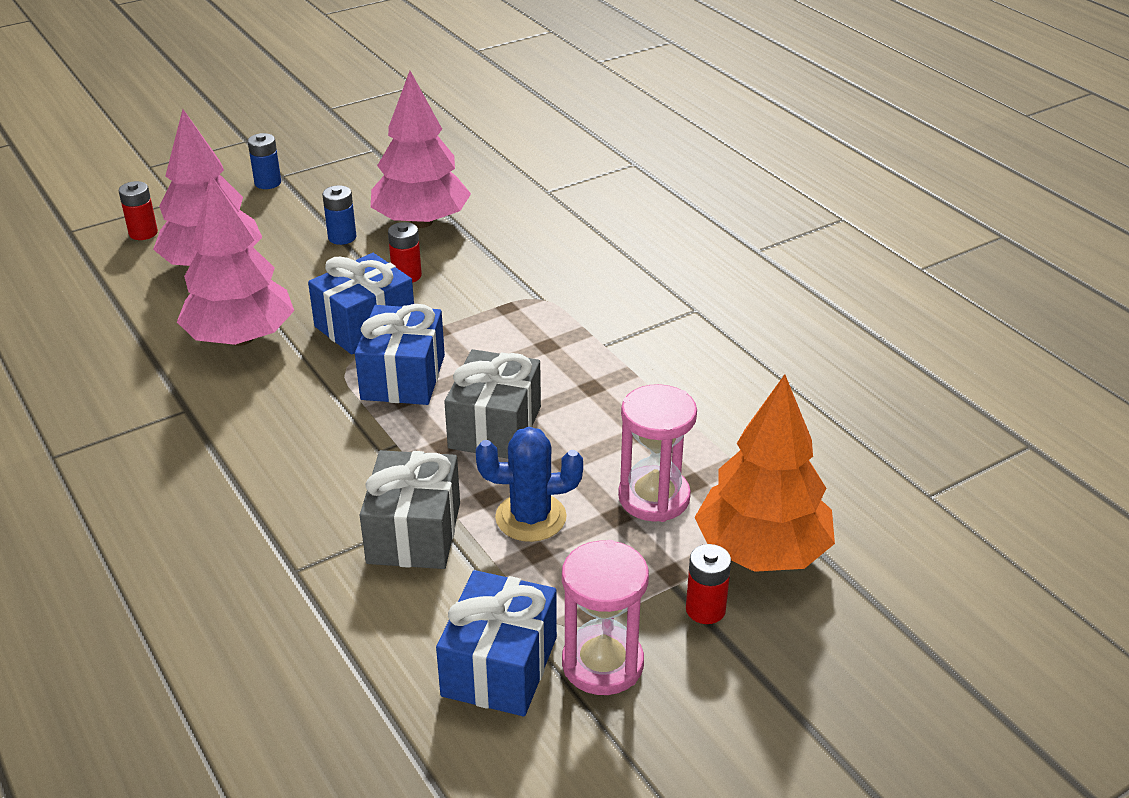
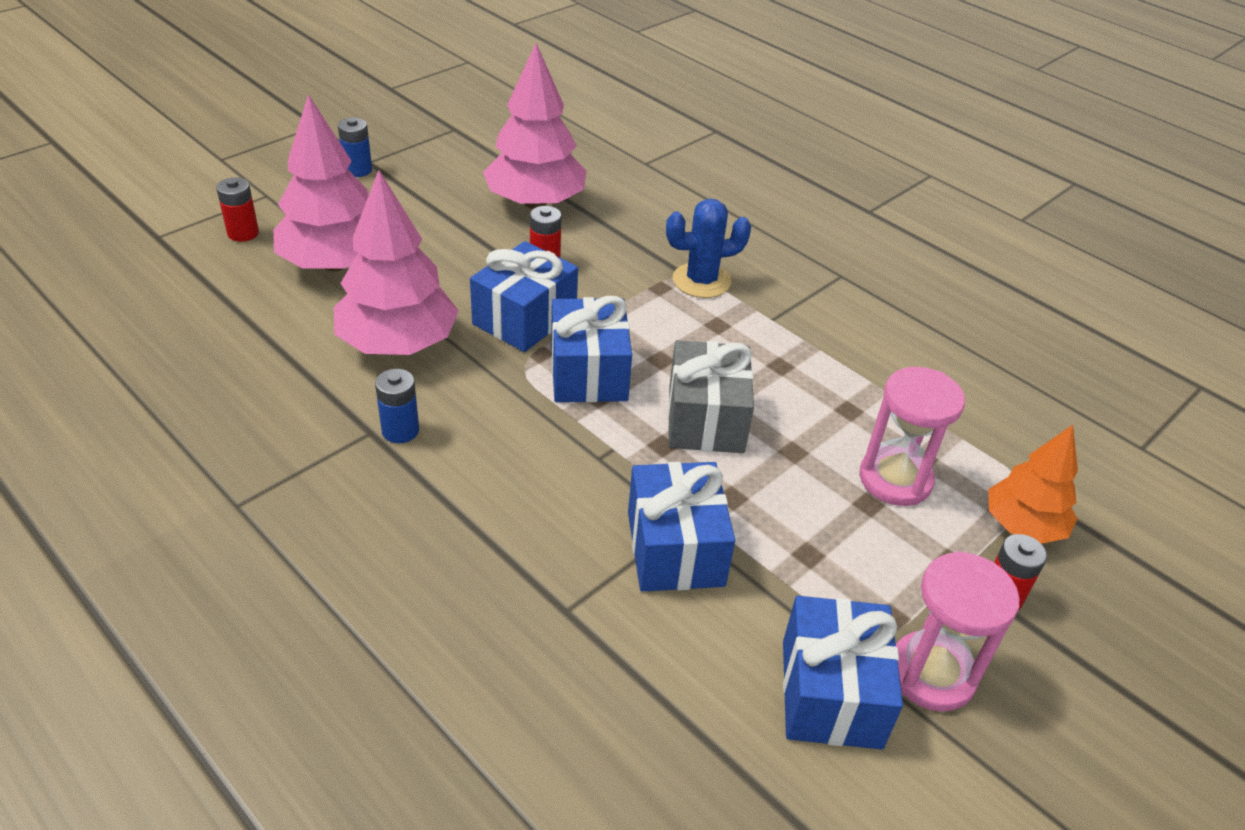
camera: 15 degrees left, 5 degrees up
blue battery [322,185,356,245] -> blue battery moved to [375,369,419,443]
grey gift [360,450,460,569] -> blue gift [628,462,735,592]
blue cactus [476,427,583,542] -> blue cactus moved to [666,199,751,298]
orange tree [695,374,835,572] -> orange tree [988,425,1078,544], size x0.63

